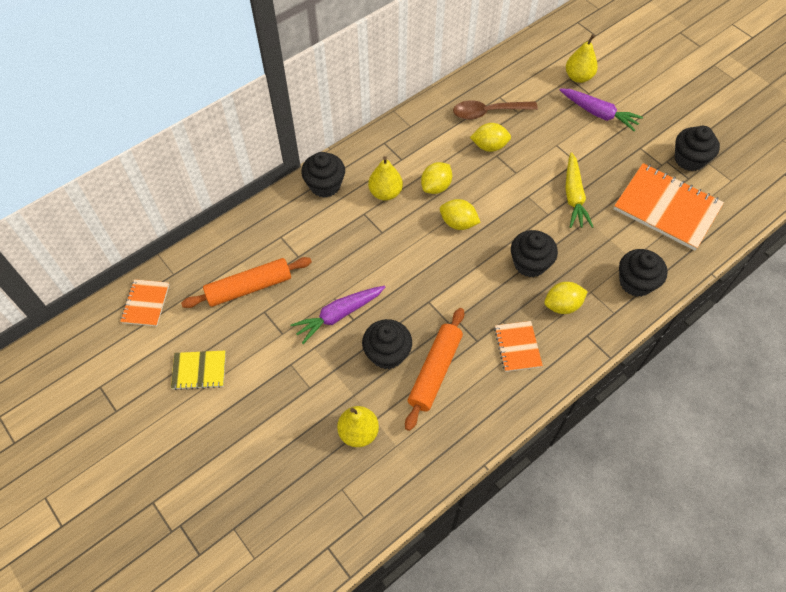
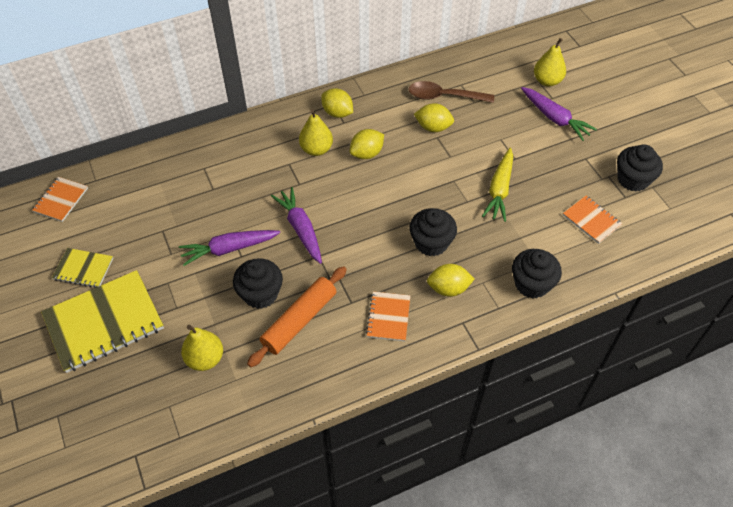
camera: 15 degrees right, 5 degrees down
orange rolling pin [181,257,312,308] -> none
black cupcake [301,152,345,198] -> none
yellow lemon [440,199,481,230] -> yellow lemon moved to [321,88,353,118]
orange notebook [614,163,724,250] -> orange notebook [563,196,622,244], size x0.51
none -> yellow notebook [41,270,164,373]
none -> purple carrot [271,187,322,264]

